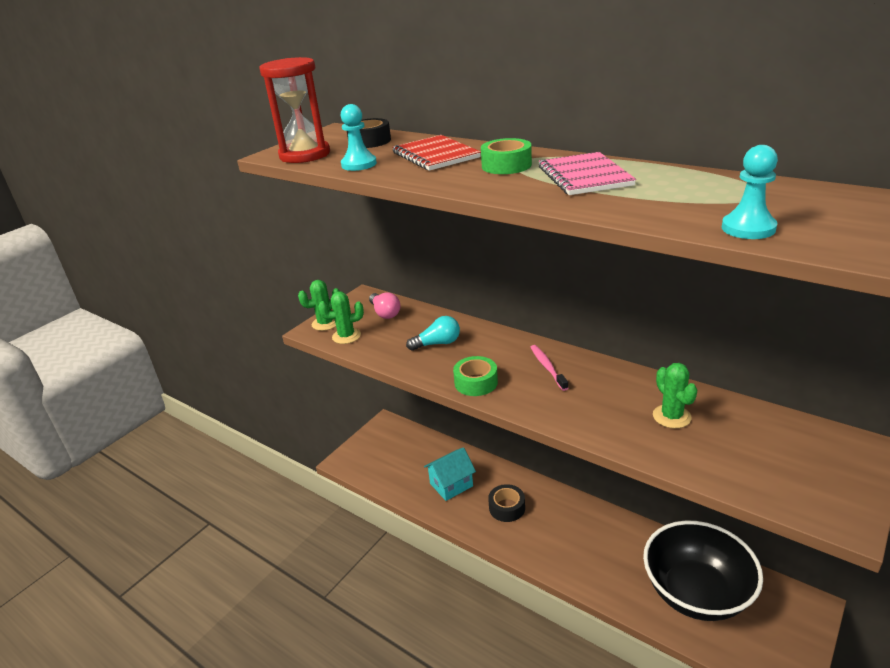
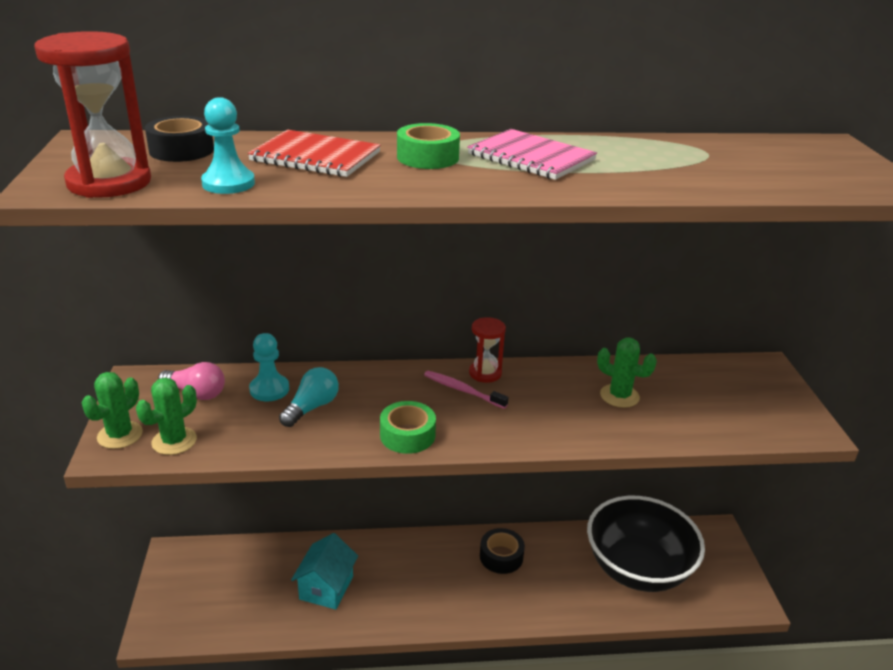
camera: 45 degrees left, 0 degrees up
black tape [488,484,525,522] -> black tape moved to [480,528,525,574]
turquoise pawn [722,145,778,239] -> turquoise pawn moved to [249,333,289,401]
none -> red hourglass [469,317,506,383]

